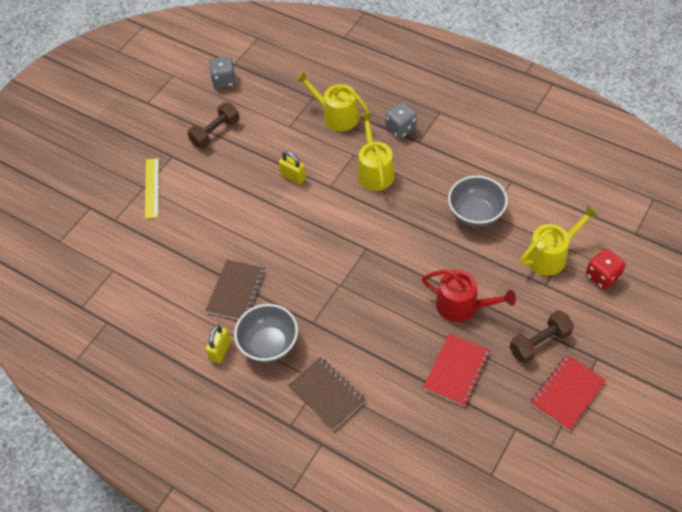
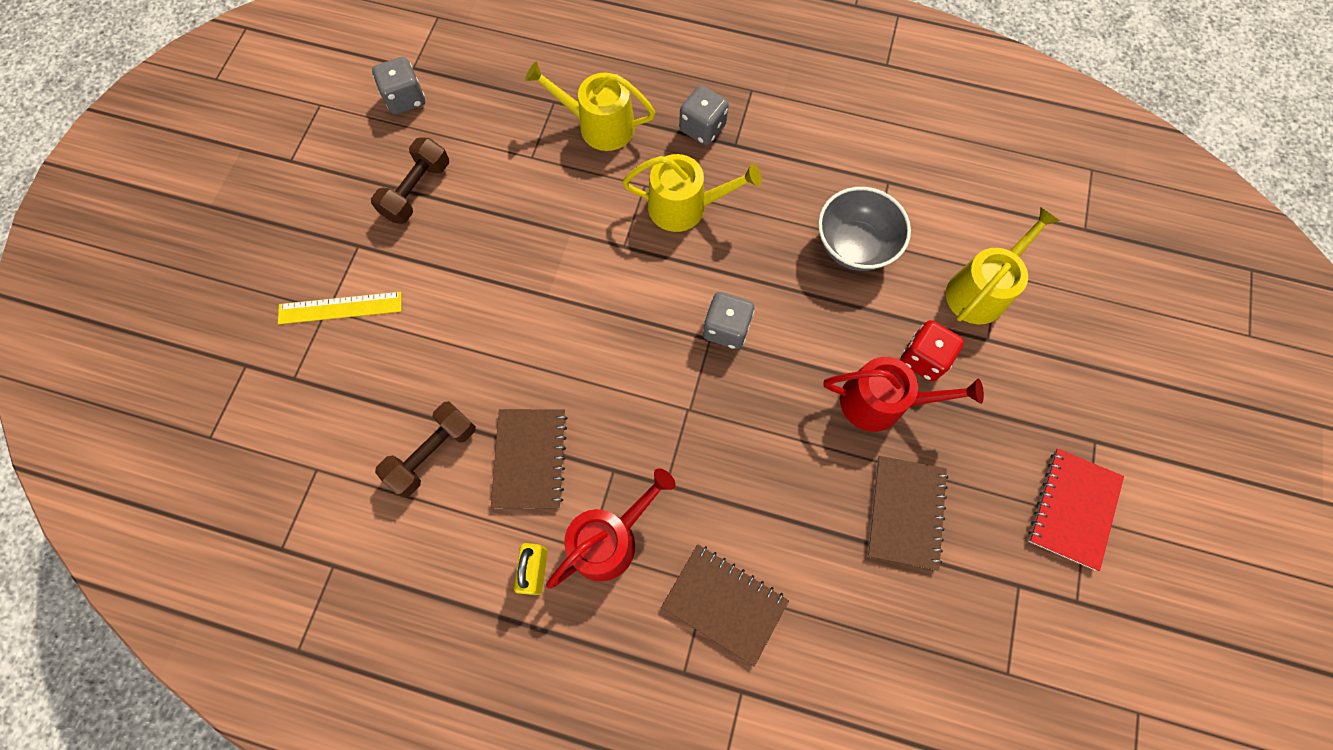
camera: 20 degrees left, 15 degrees up
yellow ruler [145,158,159,219] -> yellow ruler turned 75 degrees counterclockwise [278,292,402,324]
grey bowl [234,304,298,362] -> red watering can [546,468,676,589]
yellow padlock [279,151,306,185] -> none
yellow watering can [358,113,395,191] -> yellow watering can turned 120 degrees clockwise [622,154,762,232]
red notebook [423,334,490,407] -> brown notebook [867,456,948,571]
brown dumbbell [509,310,574,364] -> brown dumbbell moved to [375,401,476,497]
red dice [586,249,626,290] -> red dice moved to [900,320,964,381]
none -> grey dice [703,292,754,349]

